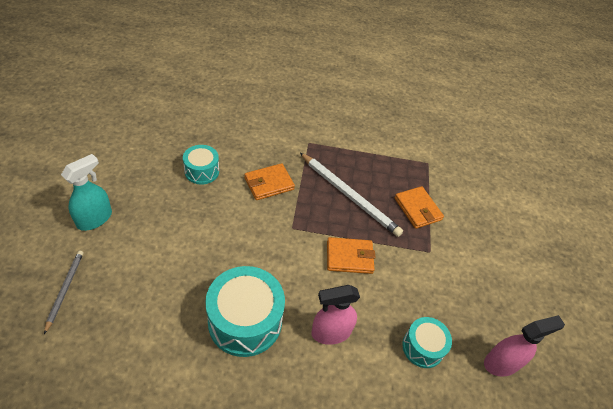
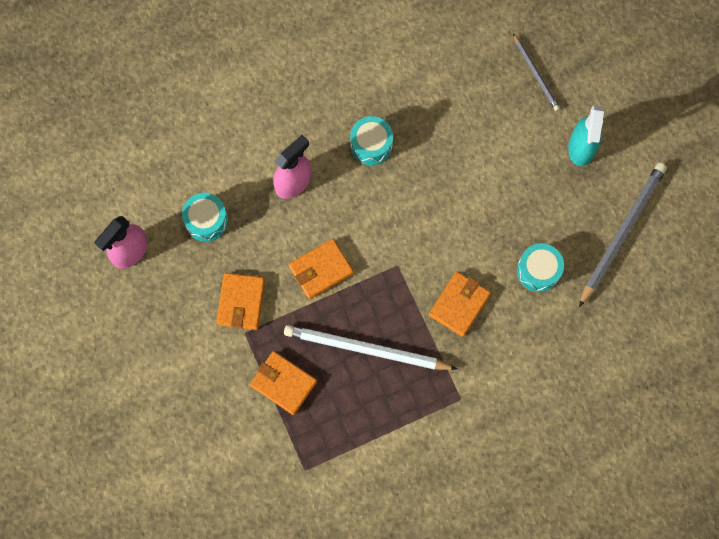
camera: 155 degrees right, 25 degrees up
turquoise drum [205,266,285,357] -> turquoise drum [350,116,393,165], size x0.57
none -> orange wallet [216,273,265,330]
none -> grey pencil [579,163,667,307]

